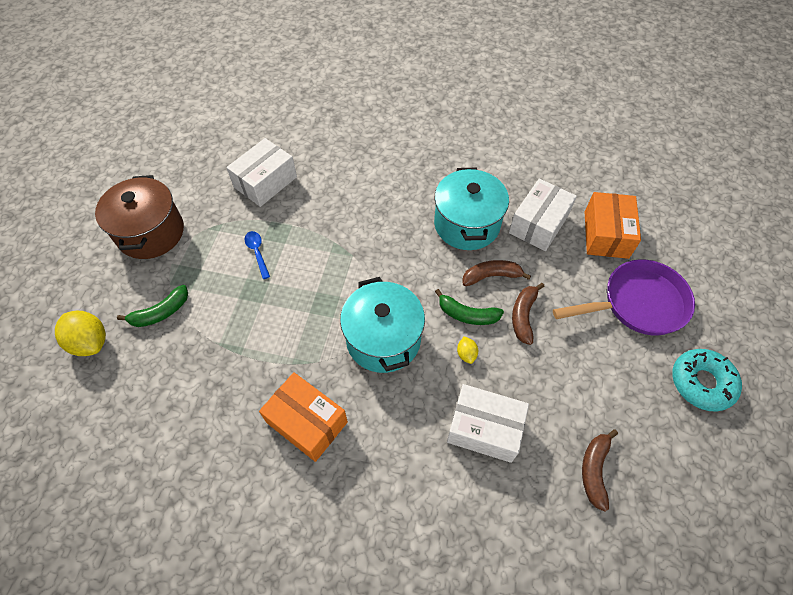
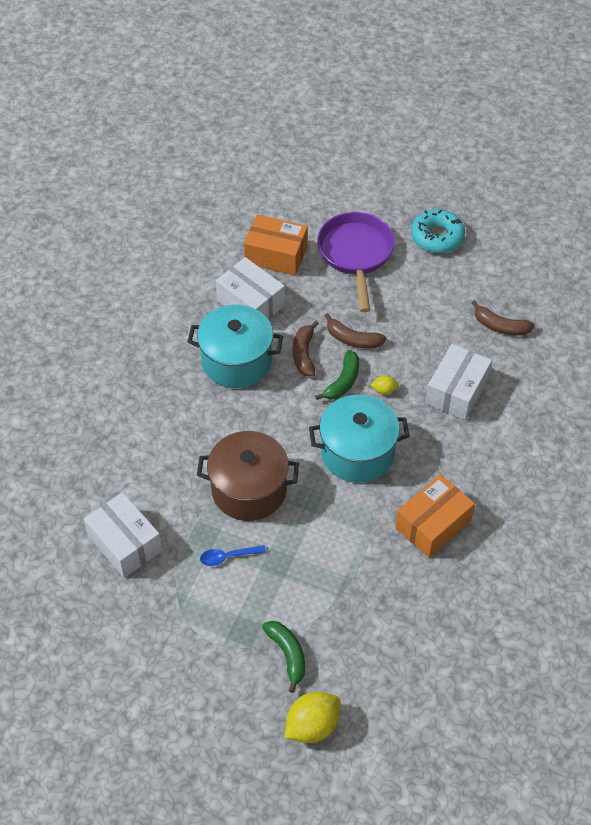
camera: 80 degrees left, 5 degrees down
brown pot [95,175,184,259] -> brown pot moved to [197,431,299,521]

